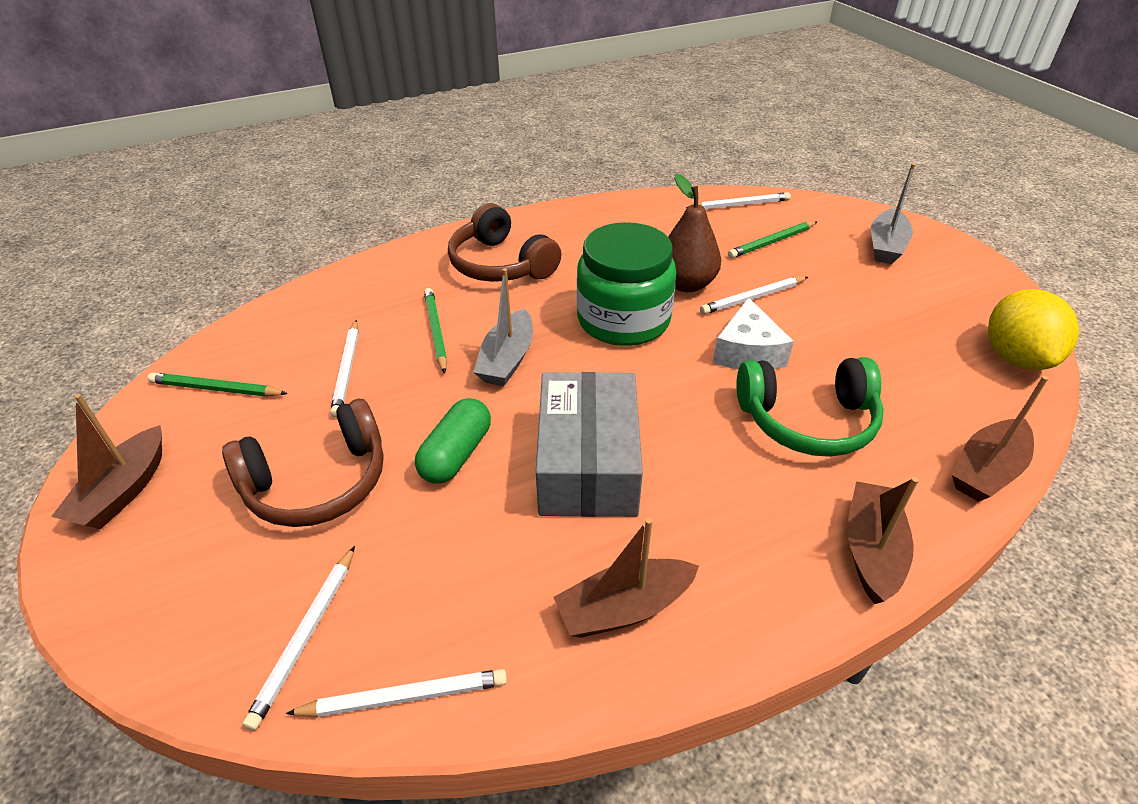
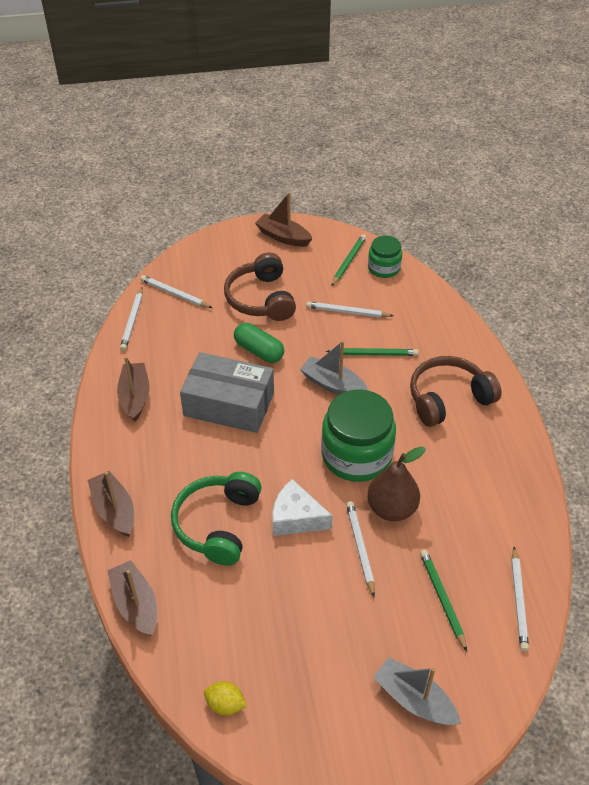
camera: 105 degrees right, 5 degrees up
brown boat [847,477,919,604] -> brown boat turned 150 degrees counterclockwise [87,471,134,537]
yellow lemon [988,289,1079,370] -> yellow lemon [204,681,247,716], size x0.50
none -> green jar [368,236,402,278]

